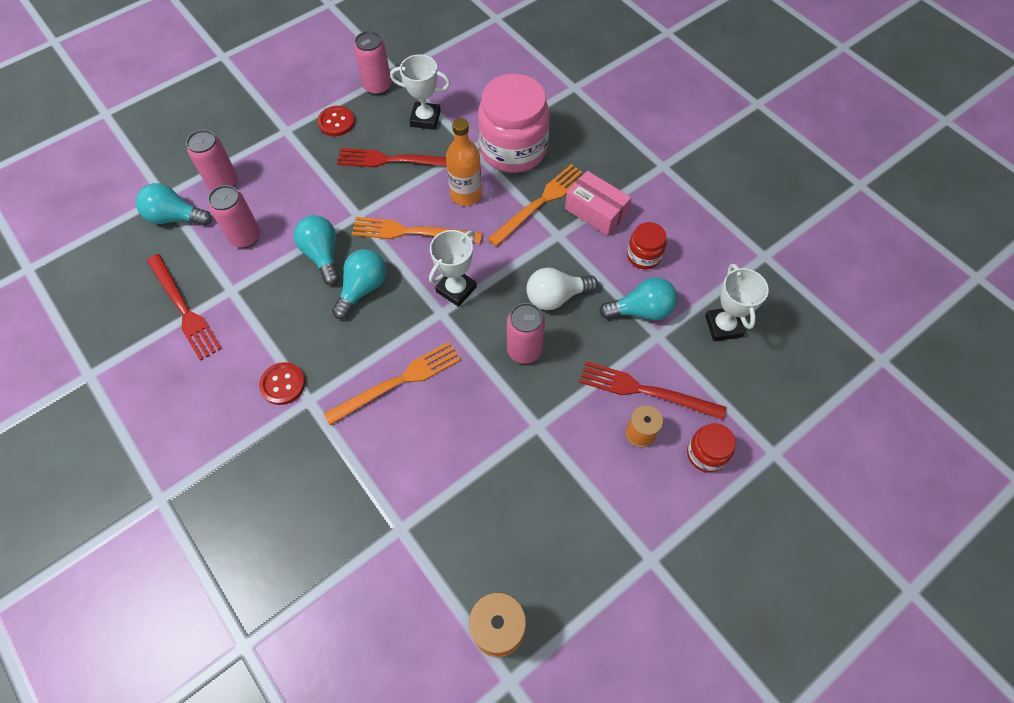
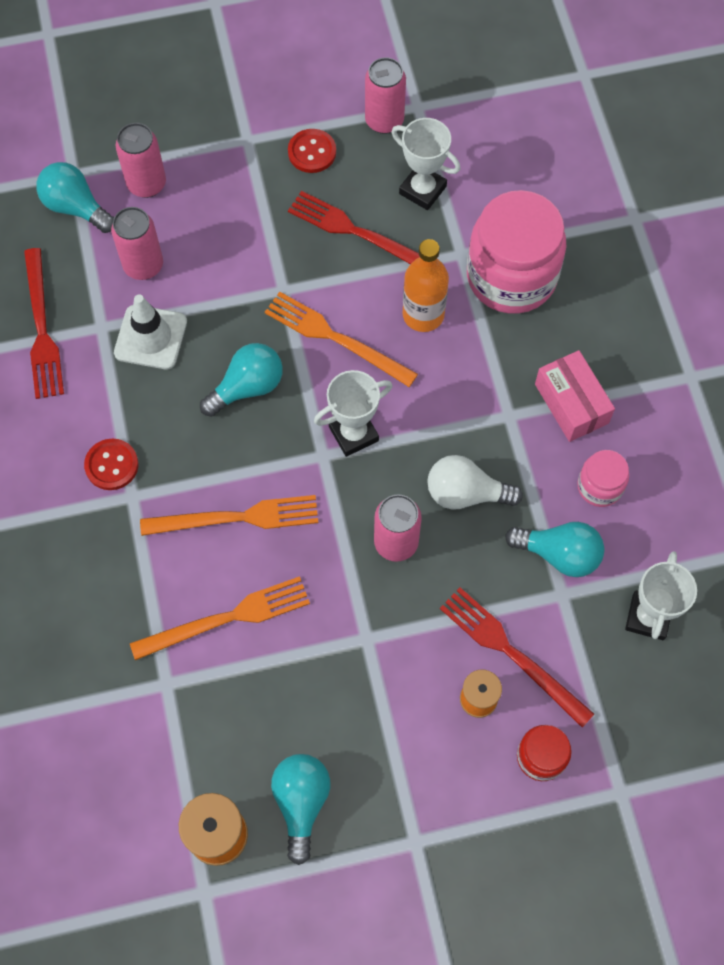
camera: 25 degrees right, 5 degrees up
turquoise light bulb [294,215,339,285] -> turquoise light bulb moved to [271,754,330,865]
orange fork [488,164,582,246] -> orange fork moved to [130,576,310,660]
red jar [627,222,667,269] -> pink jar [577,450,629,507]
none -> white traffic cone [114,294,187,369]

